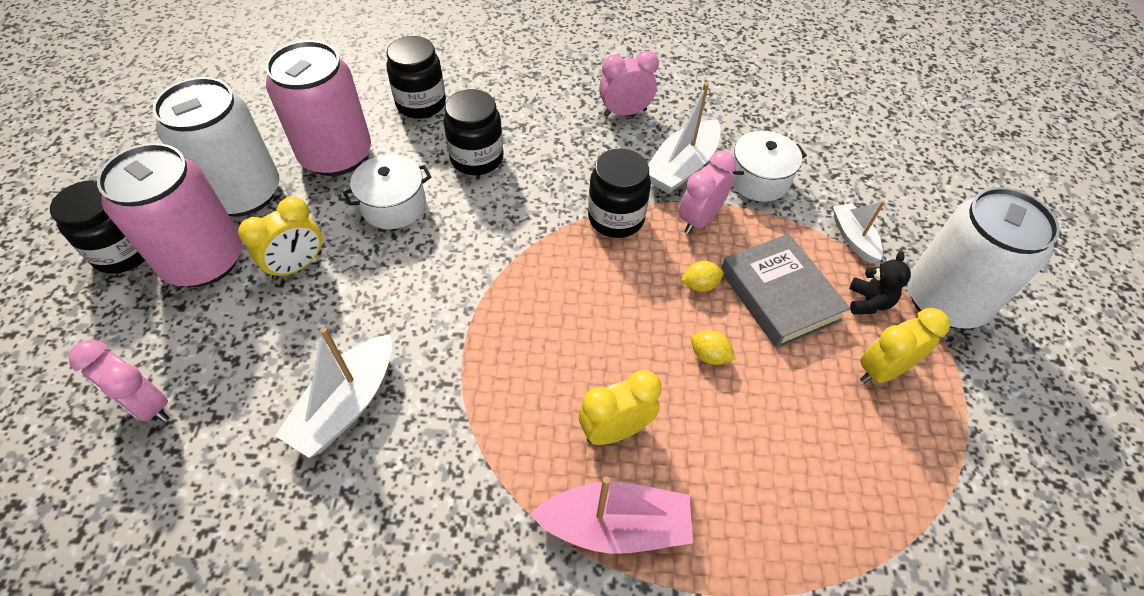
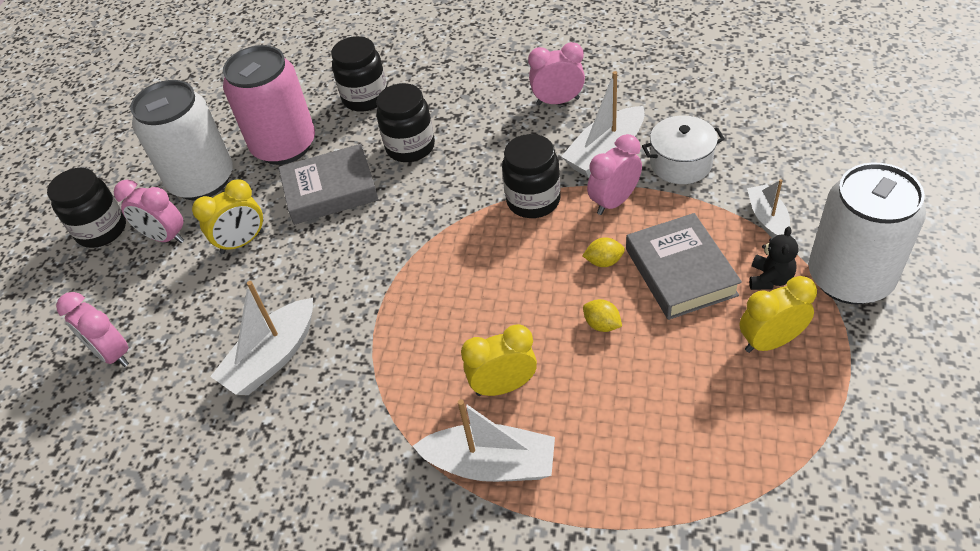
camera: 15 degrees right, 5 degrees down
pink can [97,143,242,287] -> pink clock [114,180,184,243]
white pot [343,155,431,229] -> grey book [279,144,379,225]
pink boat [530,476,693,554] -> white boat [413,399,555,482]

